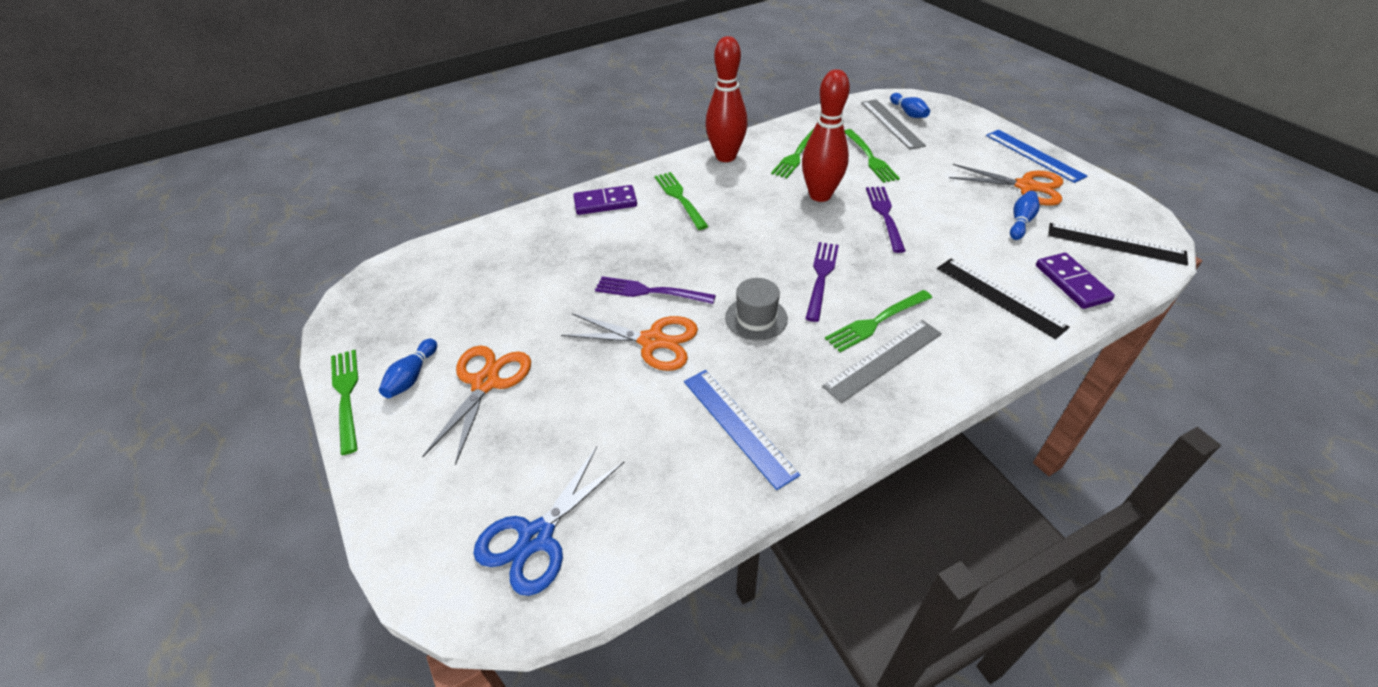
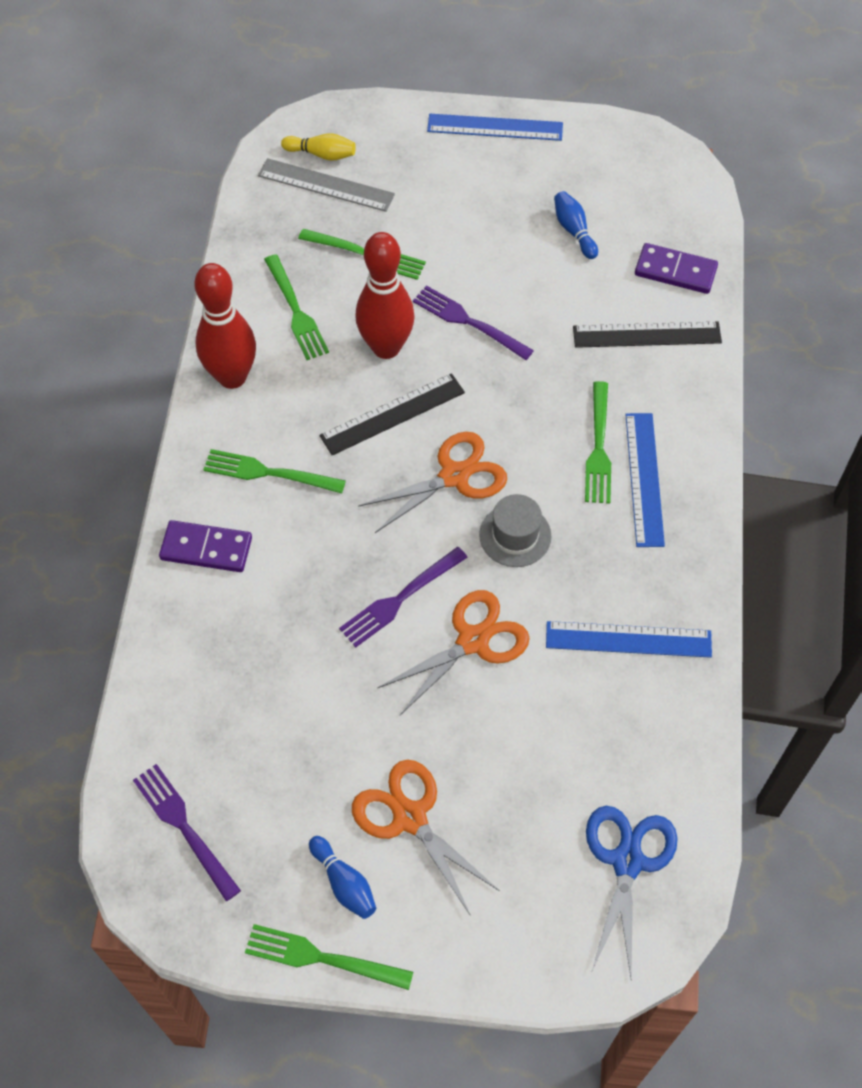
camera: 55 degrees left, 15 degrees up
blue scissors [473,447,625,596] -> blue scissors turned 150 degrees counterclockwise [586,806,678,977]
purple domino [573,185,637,215] -> purple domino turned 75 degrees clockwise [159,520,252,572]
purple fork [805,242,839,322] -> purple fork moved to [133,764,241,901]
grey ruler [822,320,942,403] -> blue ruler [625,413,665,547]
blue bowling pin [890,93,930,118] -> yellow bowling pin [281,133,356,161]
orange scissors [949,164,1063,206] -> orange scissors moved to [358,432,507,533]
black ruler [1048,223,1188,265] -> black ruler moved to [319,373,465,456]

